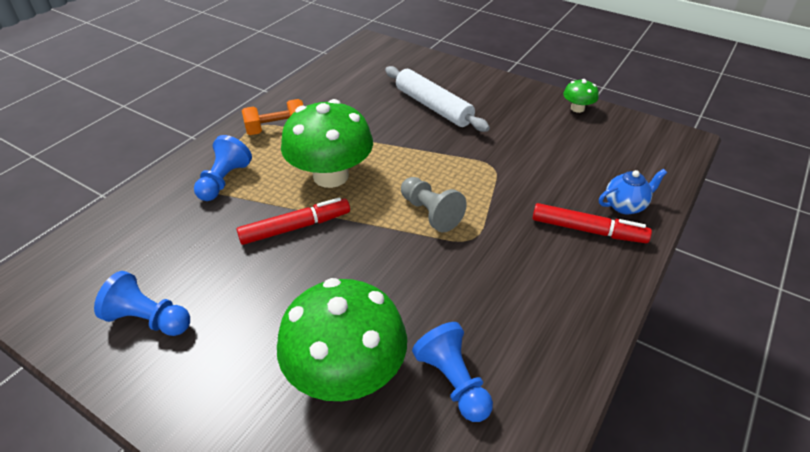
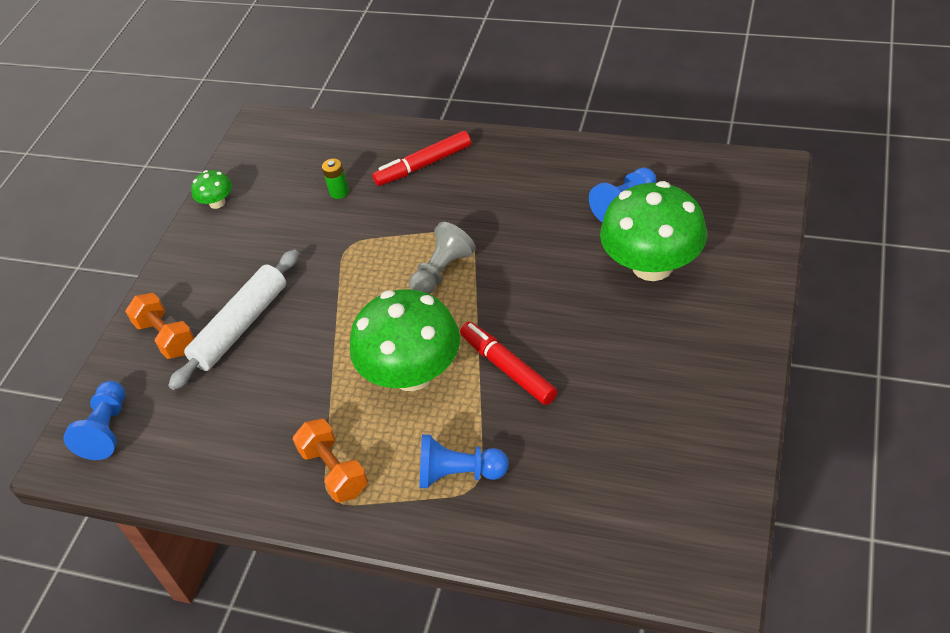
camera: 100 degrees left, 5 degrees up
blue pawn [94,271,190,336] -> blue pawn moved to [63,381,125,460]
red marker [533,203,652,243] -> red marker turned 120 degrees counterclockwise [372,131,471,186]
blue teapot [599,169,667,214] -> none
none -> orange dumbbell [125,293,194,359]
none -> green battery [322,159,349,199]

